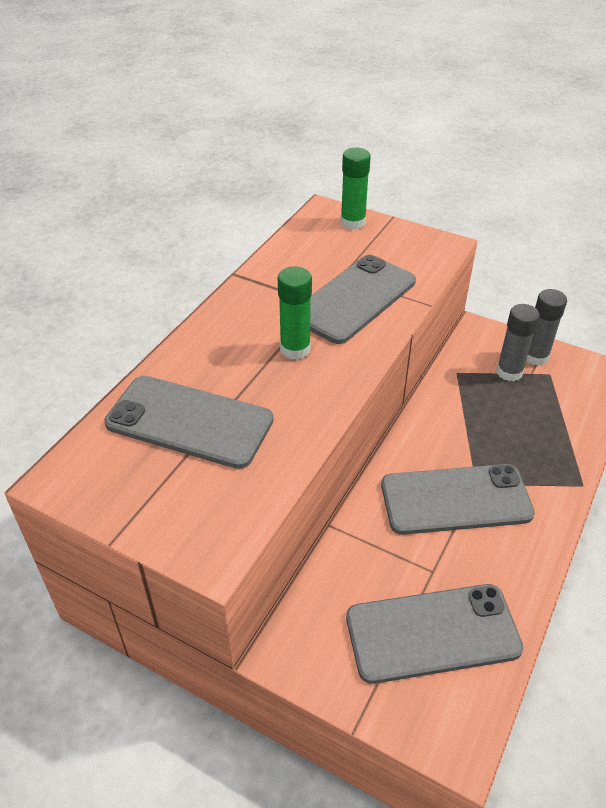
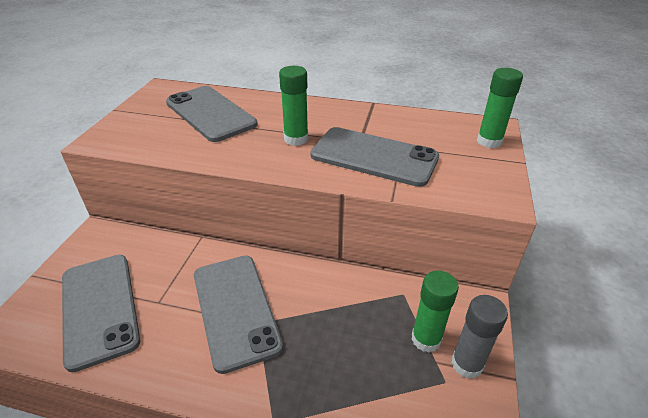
camera: 75 degrees right, 5 degrees down
grey phone [104,376,273,469] -> grey phone turned 45 degrees counterclockwise [166,86,258,142]
grey glue stick [496,304,540,381] -> green glue stick [411,271,459,353]

